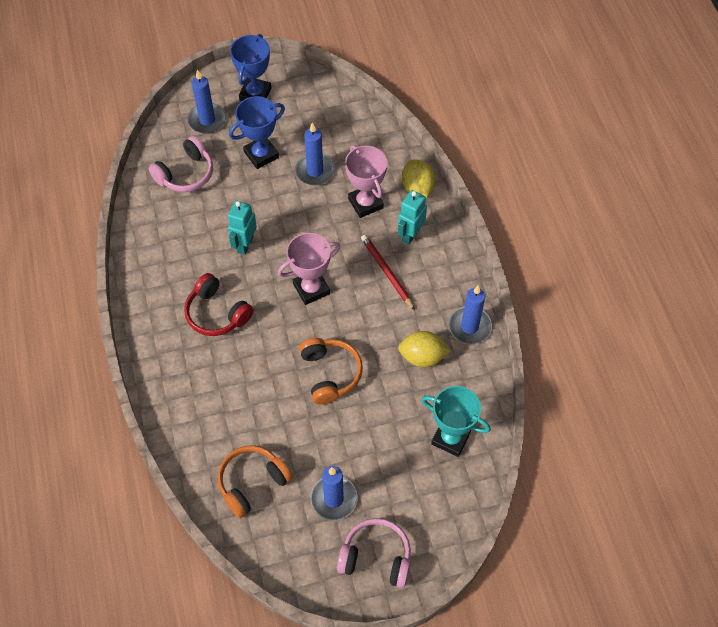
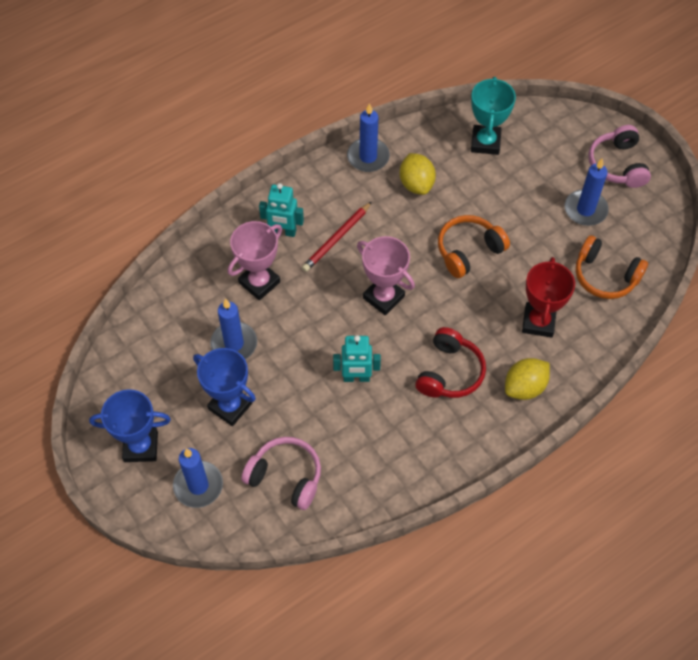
camera: 110 degrees left, 0 degrees up
yellow lemon [402,159,436,198] -> yellow lemon moved to [505,358,550,400]
none -> red trophy [522,257,575,338]

